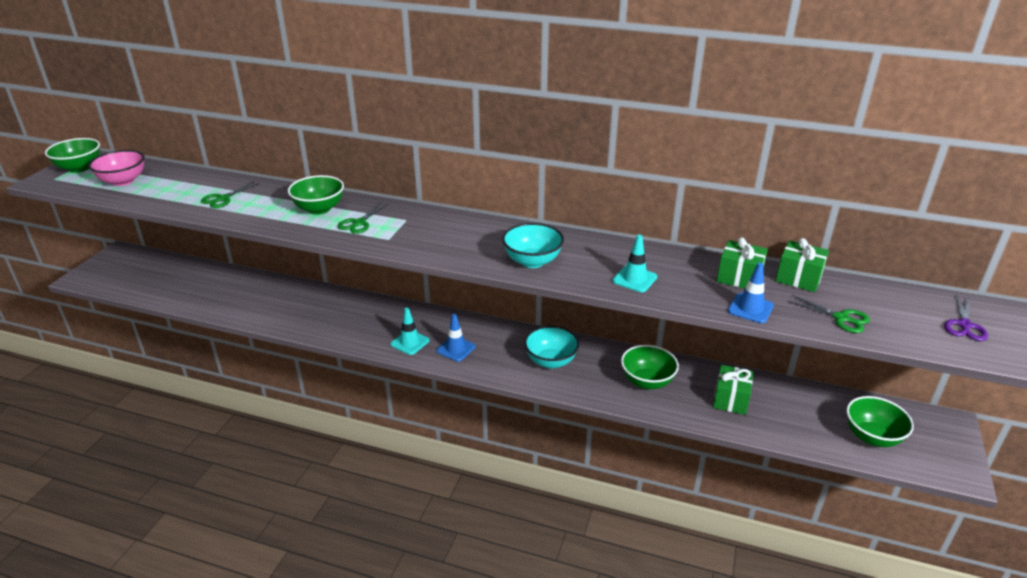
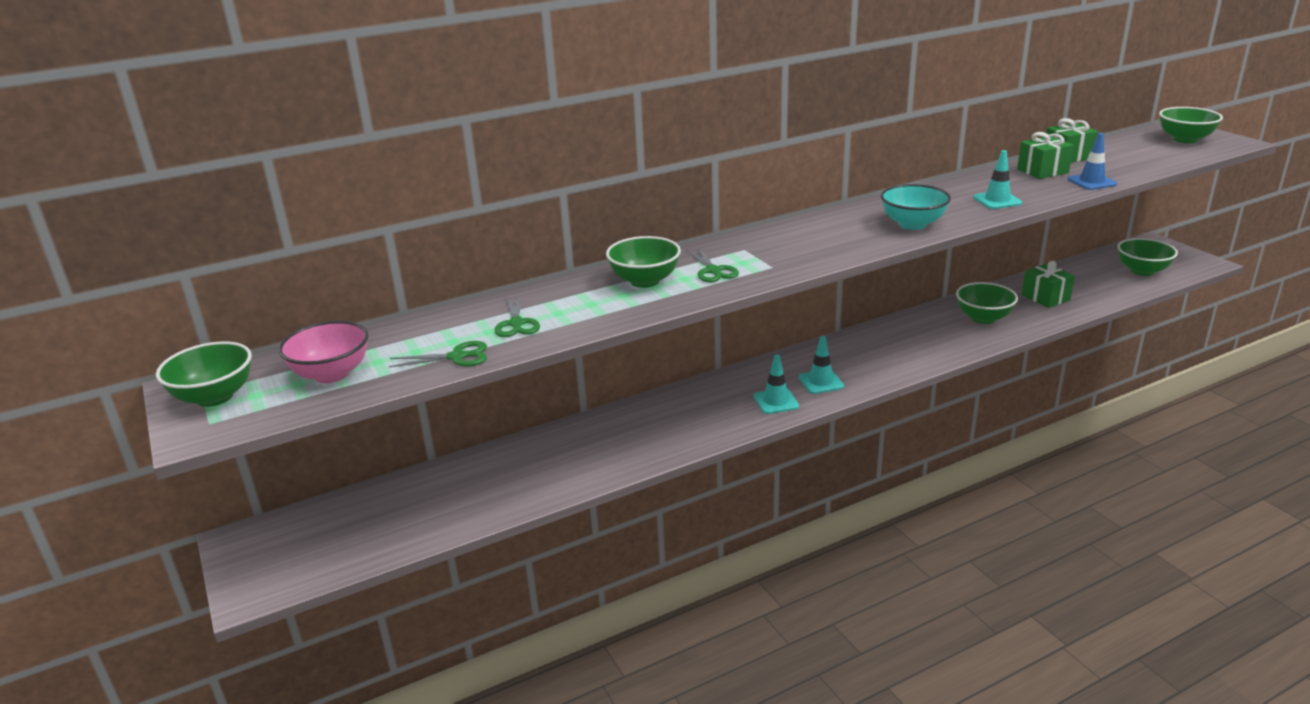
camera: 45 degrees left, 5 degrees down
blue traffic cone [436,314,475,362] -> turquoise traffic cone [799,336,844,394]
turquoise bowl [524,326,580,369] -> none
green scissors [787,295,870,333] -> green scissors moved to [389,341,487,367]
purple scissors [944,294,988,341] -> green bowl [1159,107,1223,143]

